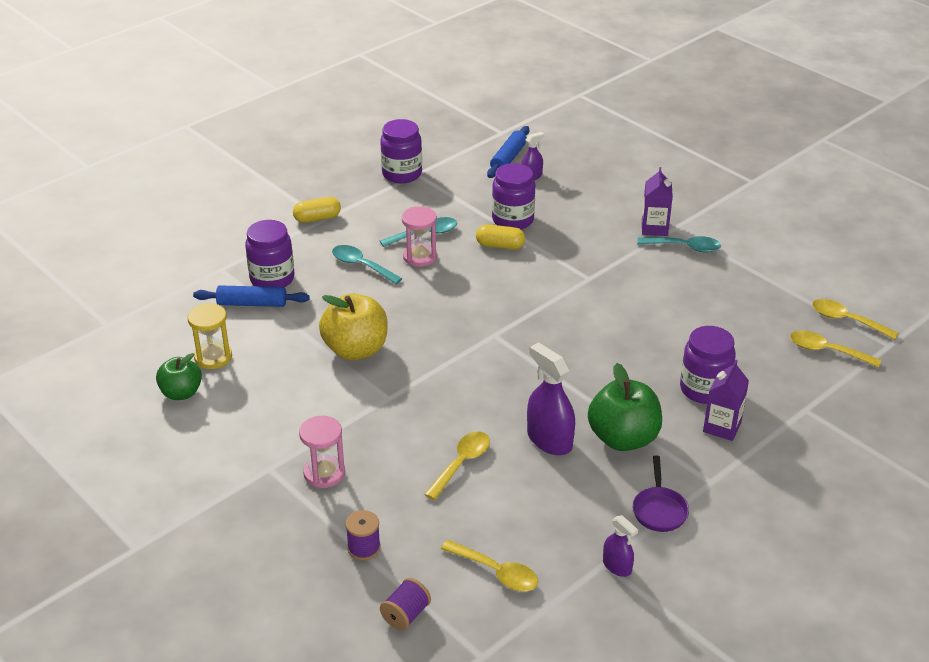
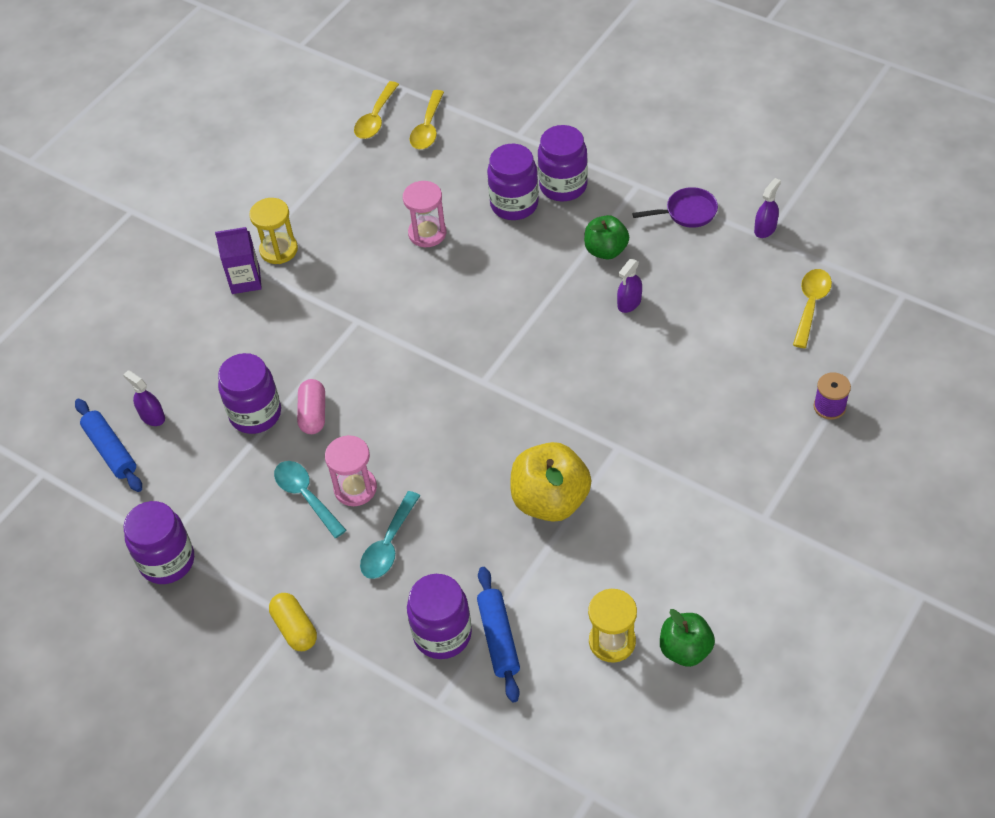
camera: 100 degrees left, 15 degrees up
pink hourglass [299,416,345,488] -> pink hourglass moved to [403,181,446,247]
purple spool [380,578,431,630] -> none
yellow spoon [424,432,490,500] -> none
yellow capsule [476,224,525,250] -> pink capsule [297,379,325,434]
blue rolling pin [487,126,529,178] -> blue rolling pin turned 45 degrees clockwise [75,399,142,492]
purple spray bottle [527,342,575,455] -> purple spray bottle [617,259,642,313], size x0.56
green apple [588,363,662,451] -> green apple [584,215,629,260], size x0.63
turquoise spoon [637,236,721,252] -> yellow hourglass [249,198,298,264]
purple carton [703,360,749,441] -> purple jar [538,125,588,201]

